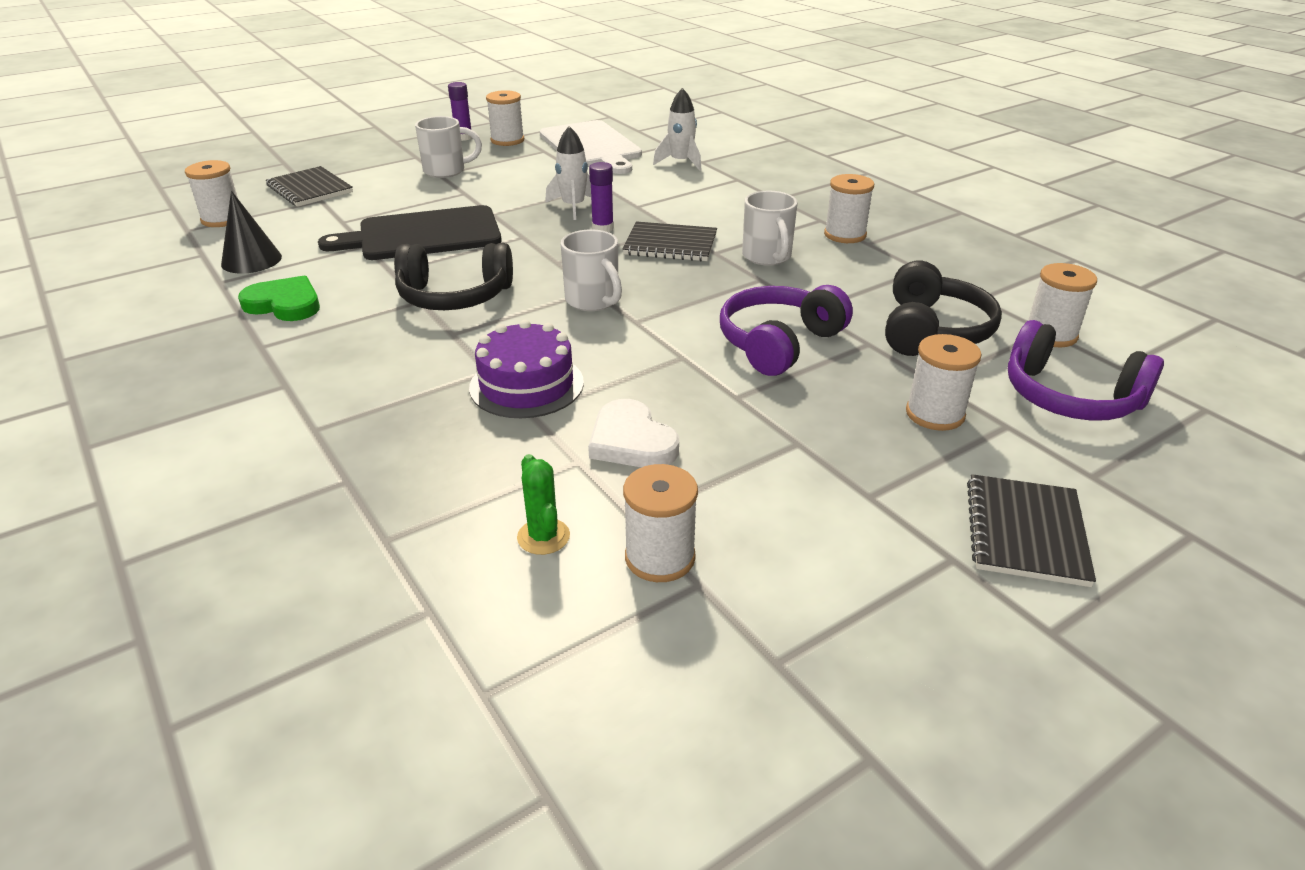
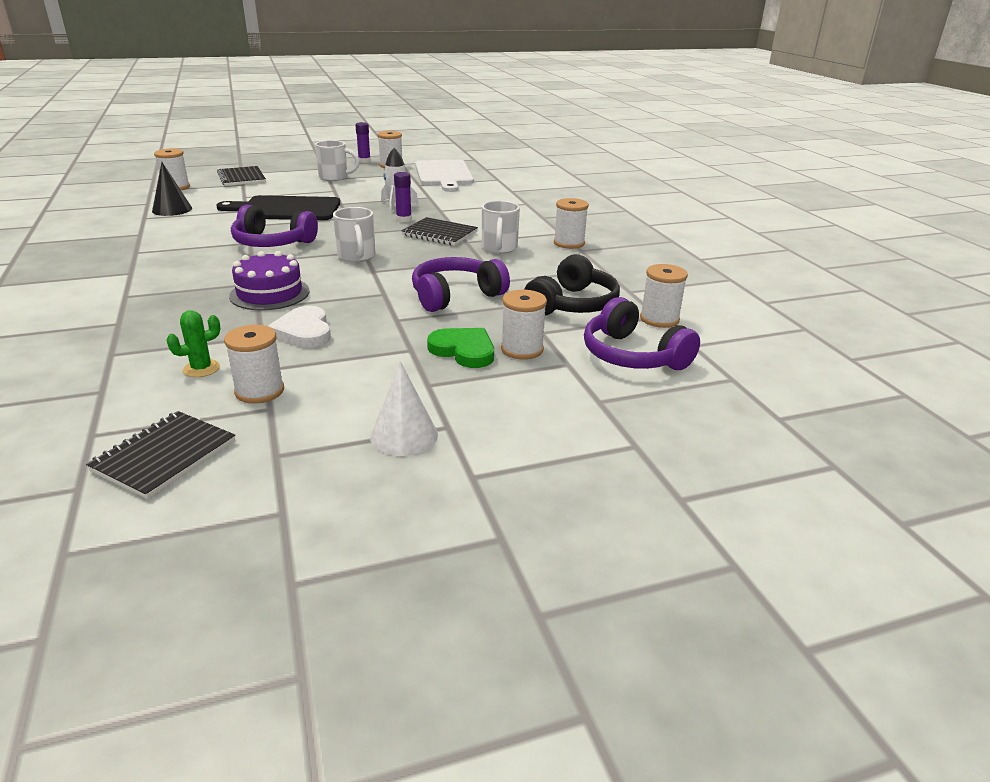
camera: 15 degrees right, 5 degrees down
green heart [238,275,320,321] -> green heart moved to [427,328,494,368]
black headphones [394,243,513,310] -> purple headphones [231,205,318,247]
green cactus [517,454,570,555] -> green cactus turned 60 degrees clockwise [167,310,220,377]
white rocket [653,88,701,171] -> none
black notebook [967,474,1096,587] -> black notebook moved to [86,411,235,499]
none -> white cone [370,361,438,456]

